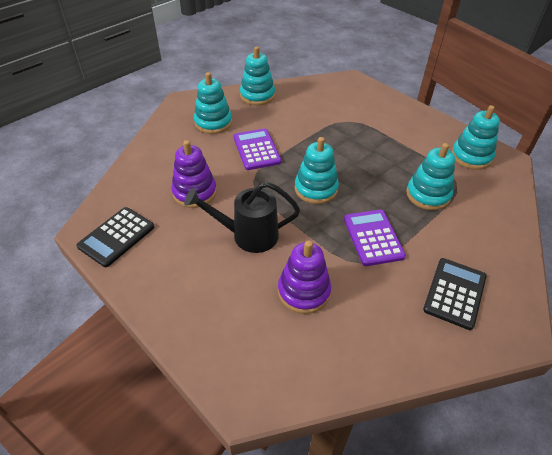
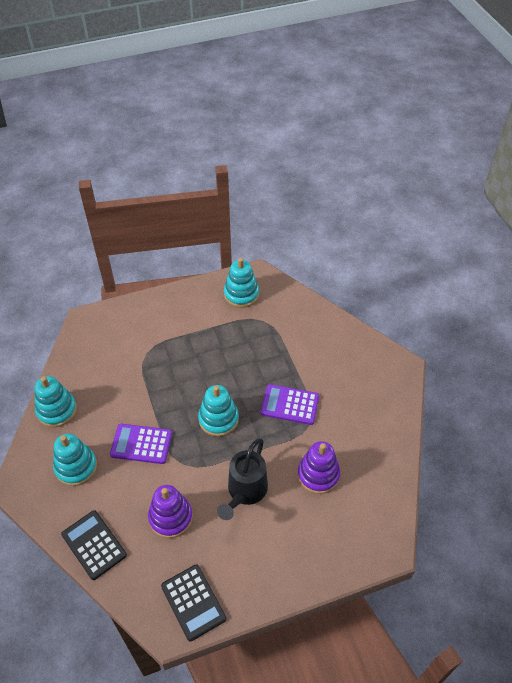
camera: 65 degrees left, 5 degrees up
turquoise stacking toy [406,143,455,210] -> none
black calculator [423,258,487,330] -> black calculator moved to [61,510,127,580]

